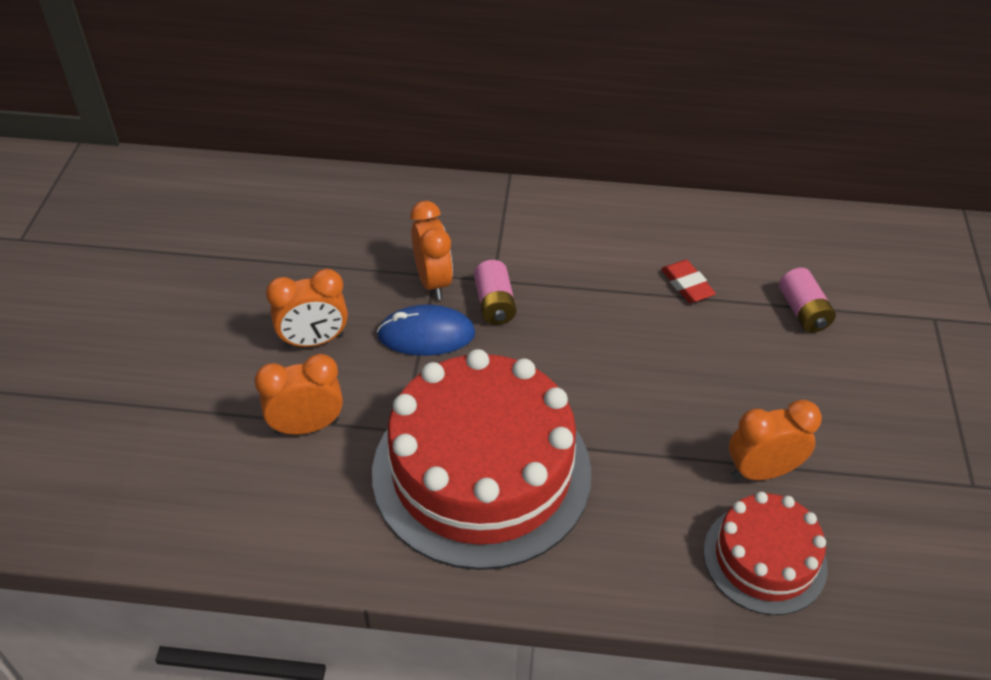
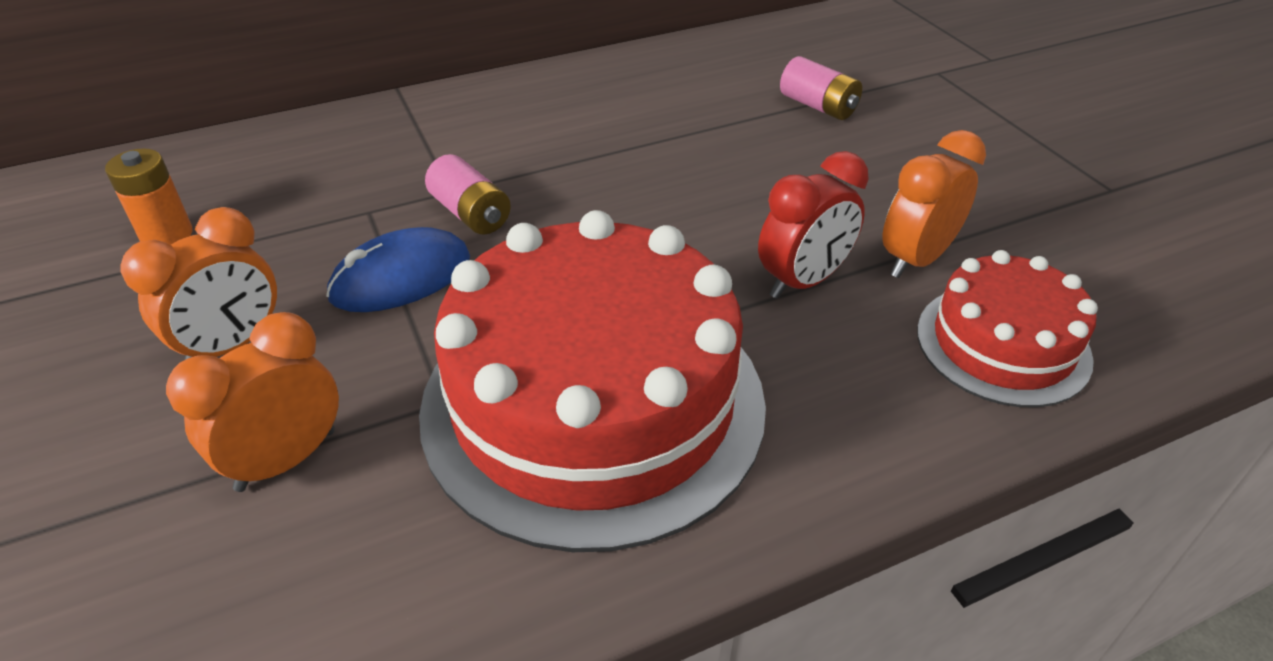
camera: 30 degrees left, 5 degrees down
orange clock [411,201,453,300] -> none
red eraser [661,260,716,303] -> none
none -> orange battery [105,148,192,245]
none -> red clock [758,151,868,299]

